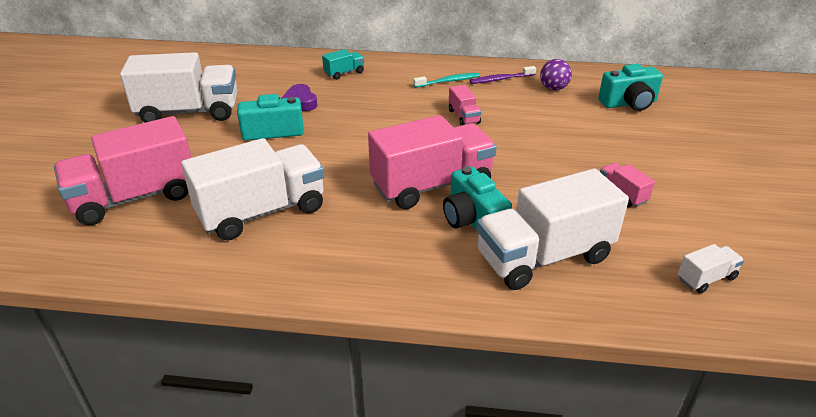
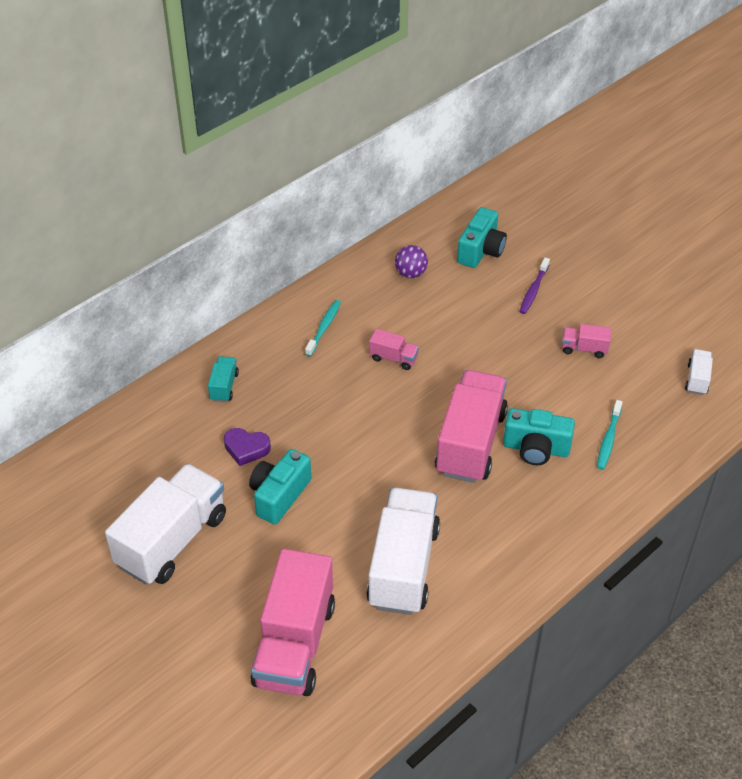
camera: 50 degrees left, 10 degrees up
purple toothbrush [470,66,536,84] -> purple toothbrush moved to [519,258,550,314]
white truck [476,169,629,290] -> turquoise toothbrush [597,400,623,470]

